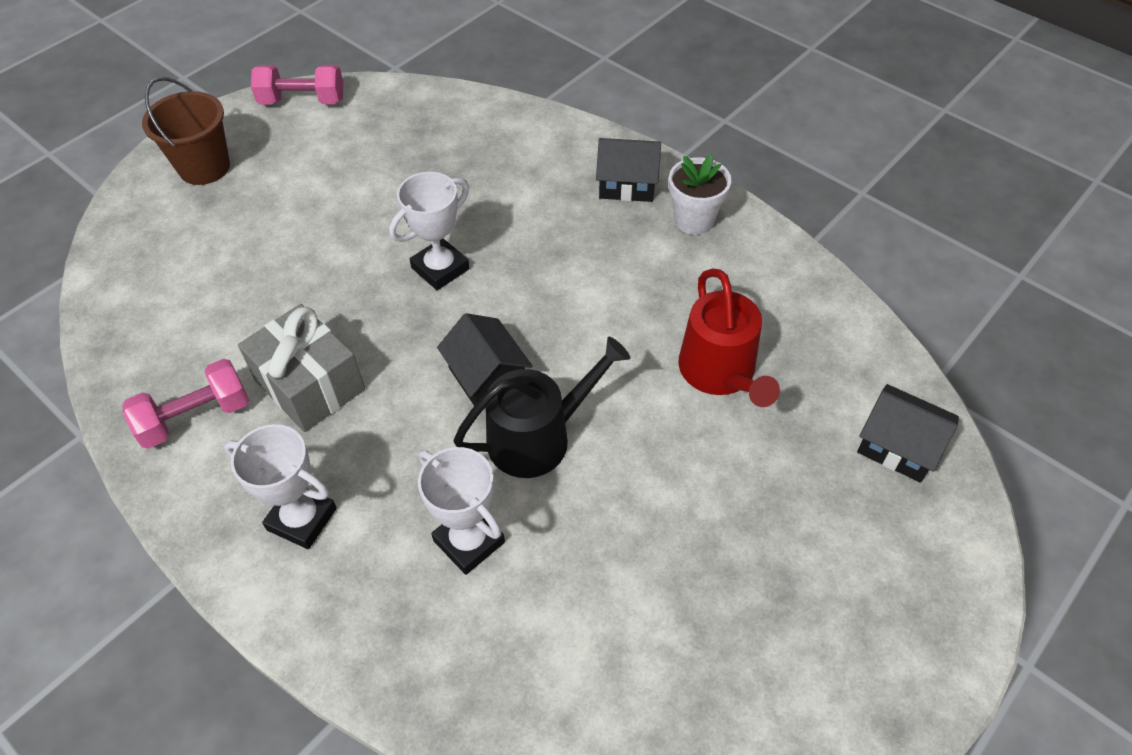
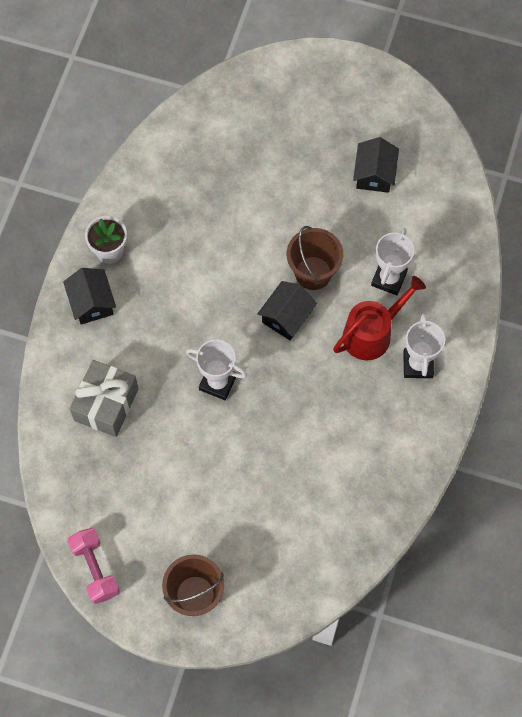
camera: 115 degrees left, 15 degrees up
pink dumbbell [122,359,249,449] -> none
grey gift [238,304,365,432] -> grey gift moved to [70,360,139,437]
black watering can [453,337,630,478] -> brown bucket [287,226,343,290]
red watering can [678,269,780,407] -> red watering can moved to [333,276,426,360]
black house [857,384,959,483] -> black house moved to [353,137,399,193]

